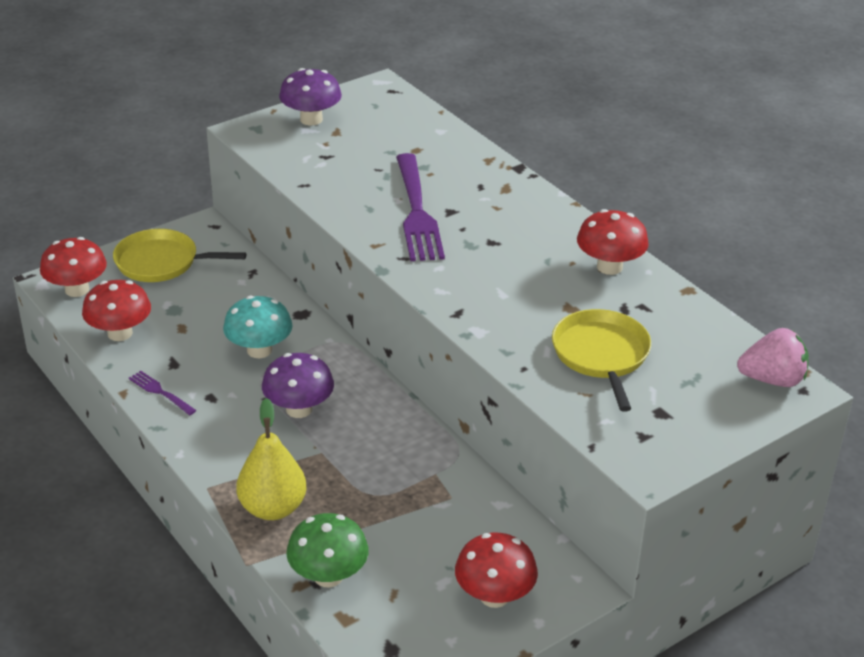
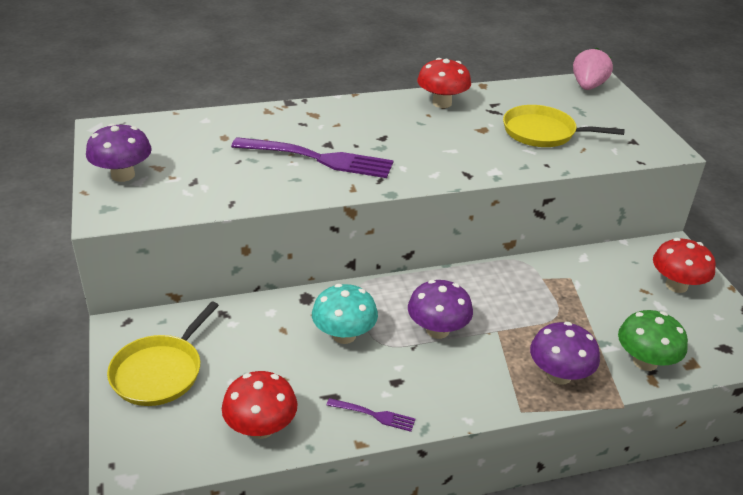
camera: 70 degrees left, 0 degrees up
red mushroom [40,237,107,297] -> none
purple fork [129,371,197,415] -> purple fork turned 135 degrees counterclockwise [327,398,416,432]
yellow pear [236,398,306,520] -> purple mushroom [530,322,600,385]

